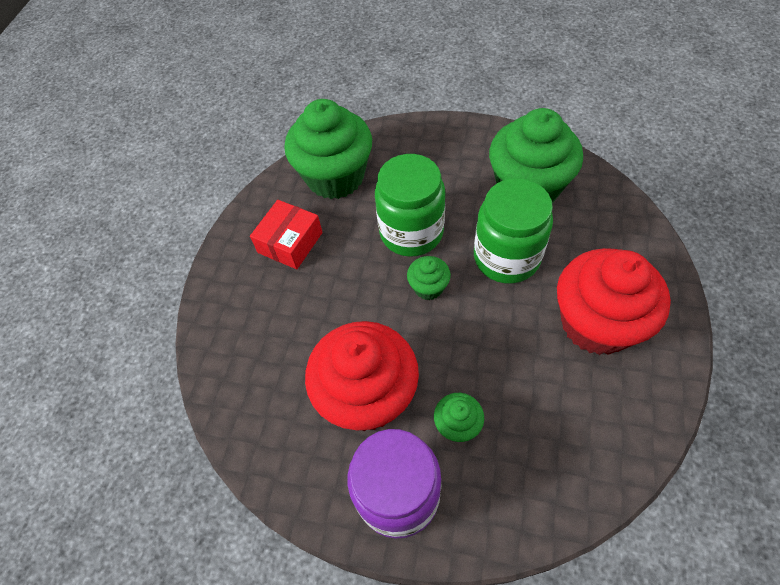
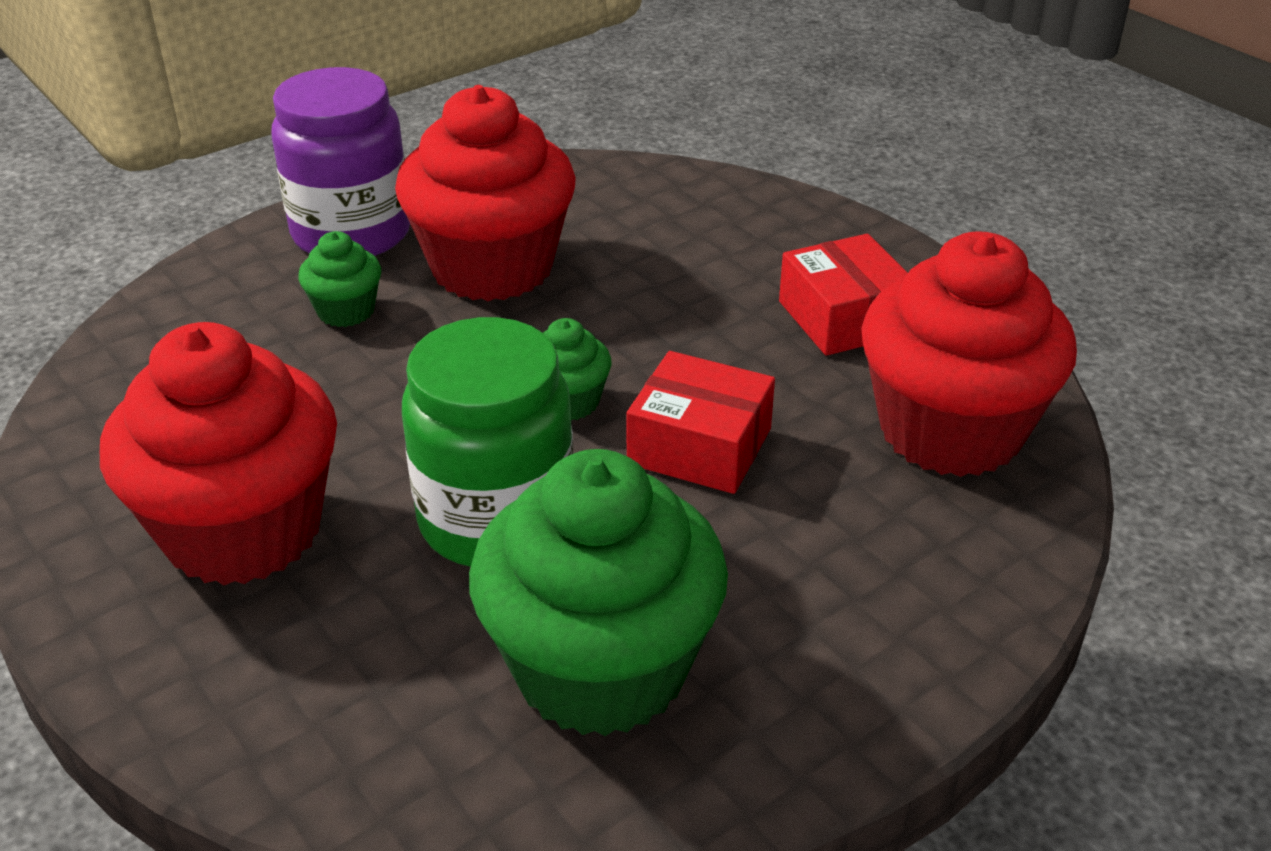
camera: 125 degrees right, 20 degrees down
green cupcake [285,99,372,199] -> red cupcake [861,231,1077,477]
green jar [375,154,445,257] -> red box [626,351,775,494]

